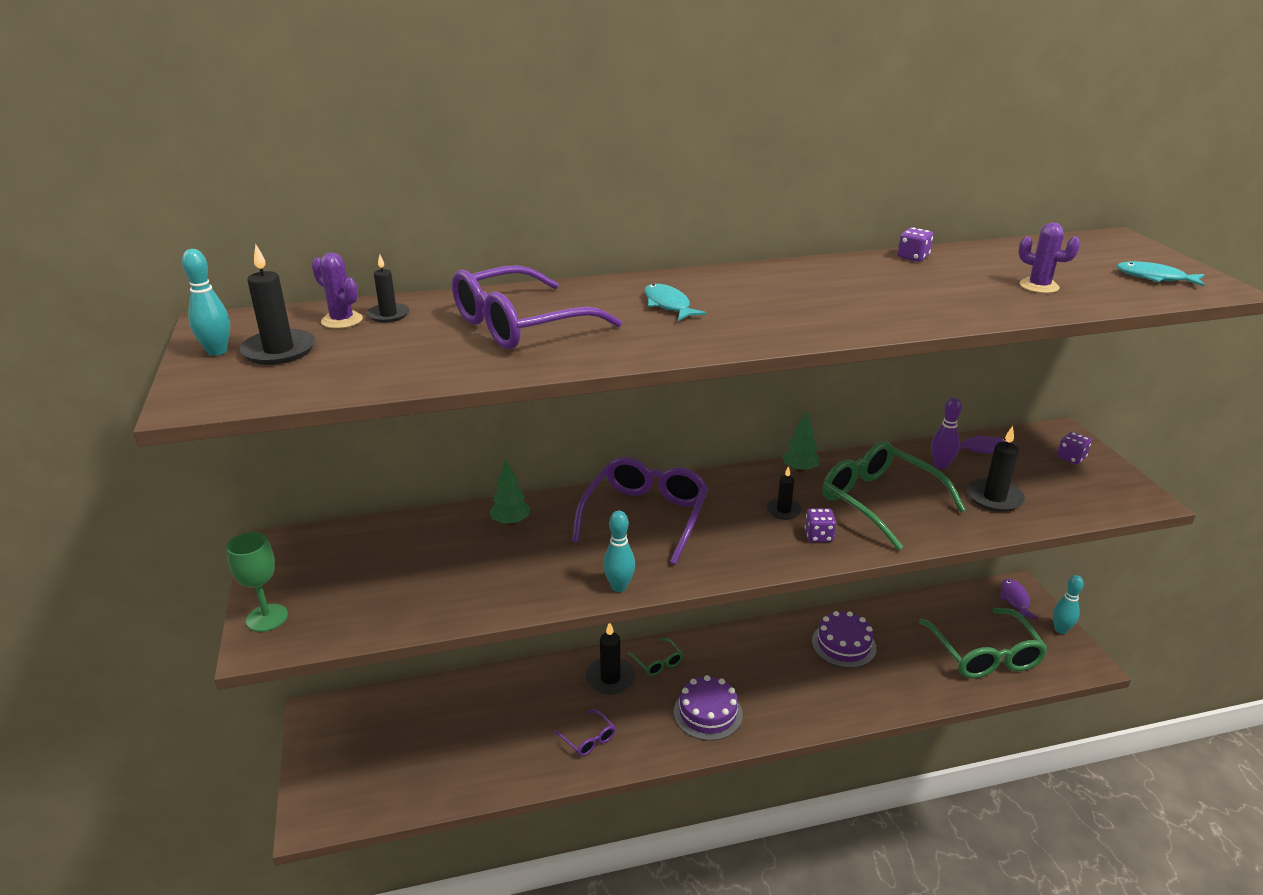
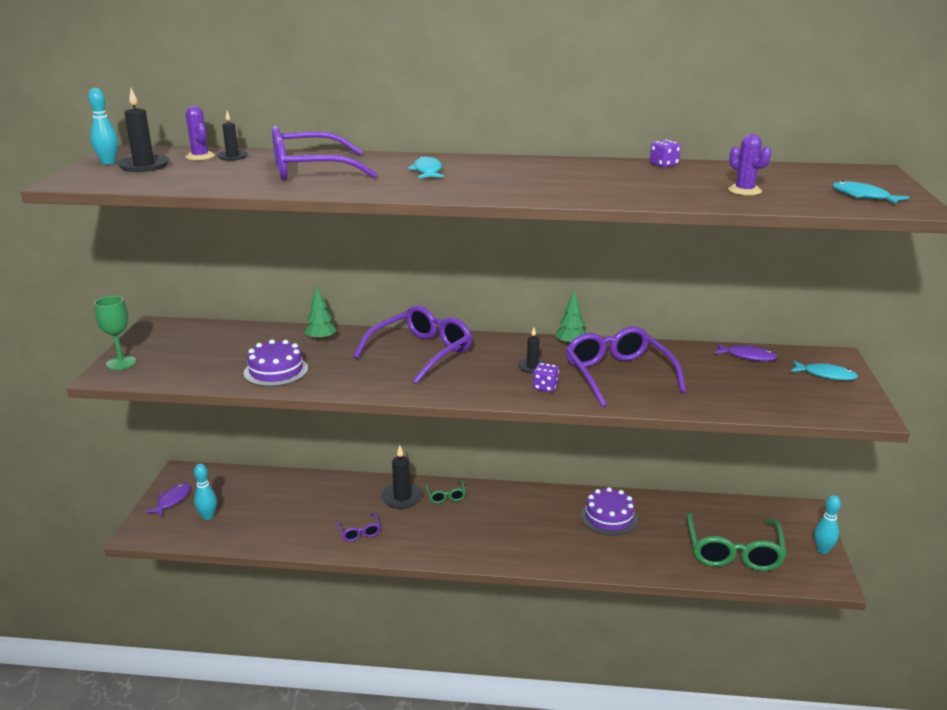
camera: 20 degrees right, 5 degrees down
turquoise bowling pin [603,511,635,592] -> turquoise bowling pin moved to [194,464,217,520]
purple cake [674,675,743,741] -> purple cake moved to [244,339,308,386]
green glasses [822,441,966,551] -> purple glasses [565,327,686,407]
purple bowling pin [931,398,962,469] -> none
black candle [967,426,1025,512] -> none
purple fish [999,579,1038,619] -> purple fish moved to [145,483,191,517]
purple dice [1057,432,1092,464] -> turquoise fish [791,361,858,380]

